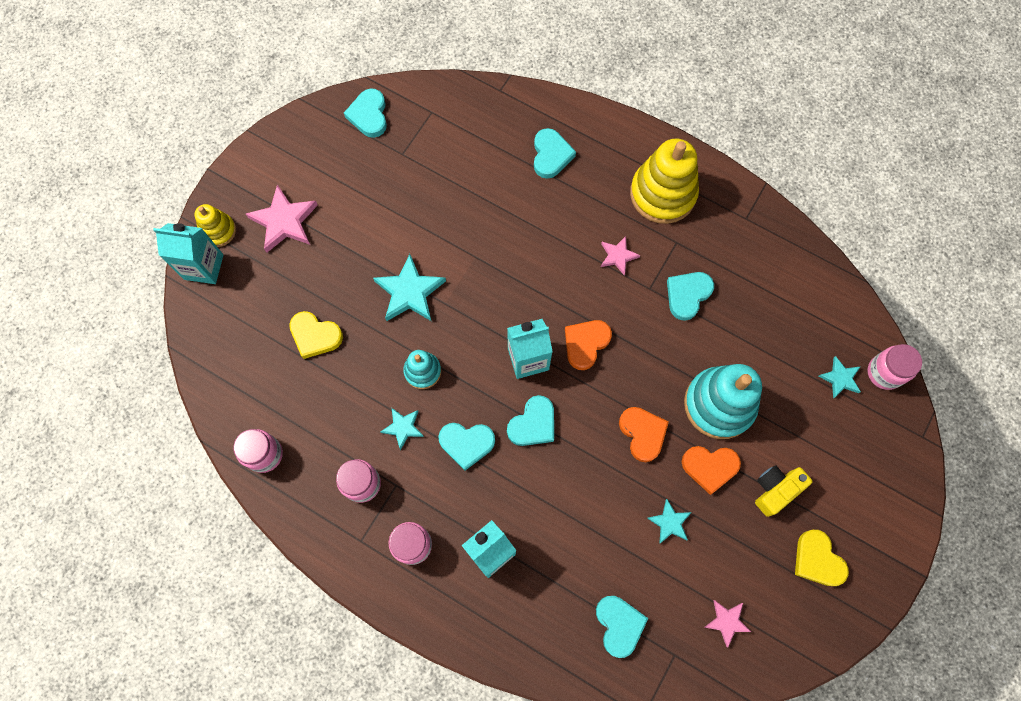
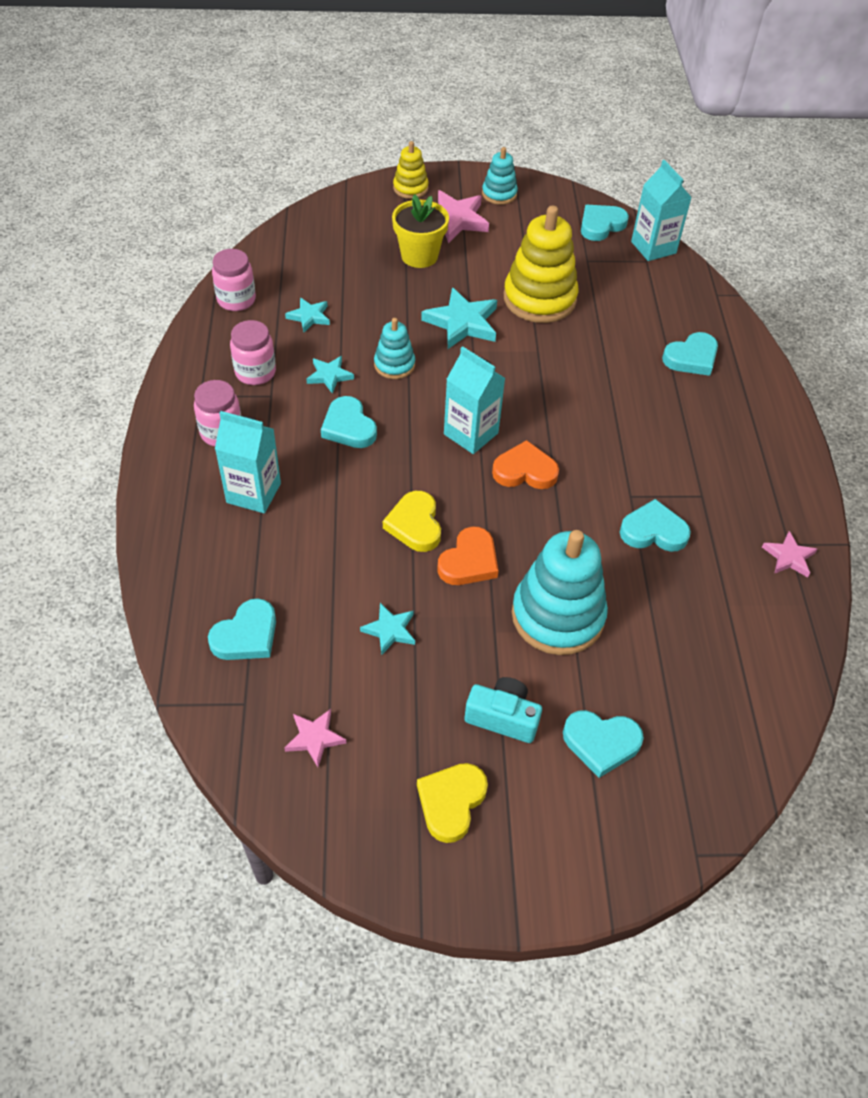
camera: 55 degrees right, 20 degrees down
turquoise carton [153,223,224,284] -> turquoise carton moved to [631,160,692,261]
yellow heart [289,311,343,359] -> yellow heart moved to [383,491,441,552]
turquoise heart [507,395,554,446] -> turquoise heart moved to [563,710,644,778]
pink star [601,236,640,275] -> pink star moved to [762,531,817,577]
yellow stacking toy [630,139,699,224] -> yellow stacking toy moved to [504,206,578,323]
orange heart [682,446,741,495] -> none
yellow camera [755,465,813,517] -> turquoise camera [464,677,542,743]
turquoise star [818,356,861,398] -> turquoise star moved to [285,298,330,332]
pink jar [867,344,922,390] -> none
none -> yellow flower pot [392,194,449,268]
none -> turquoise stacking toy [482,147,518,205]

